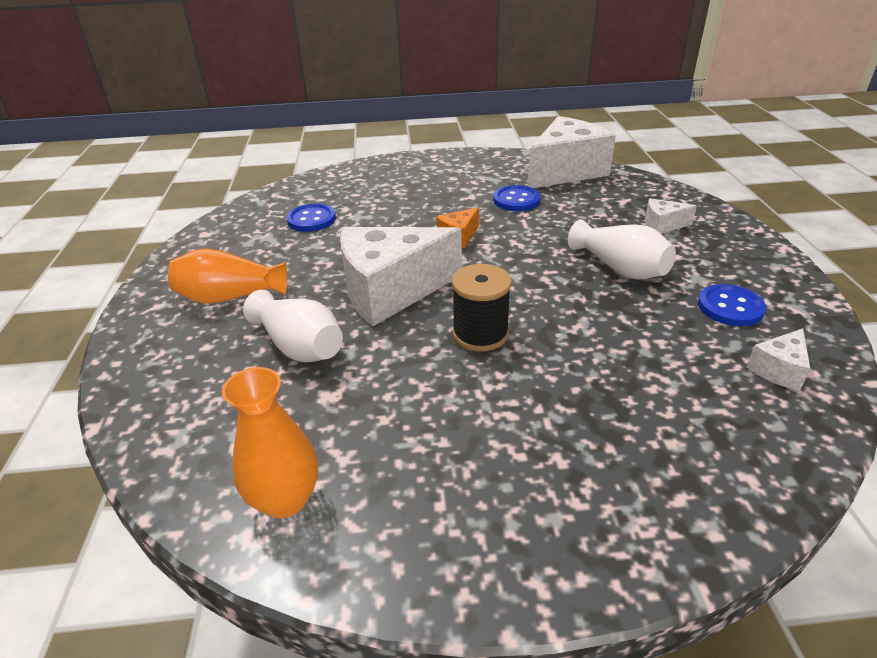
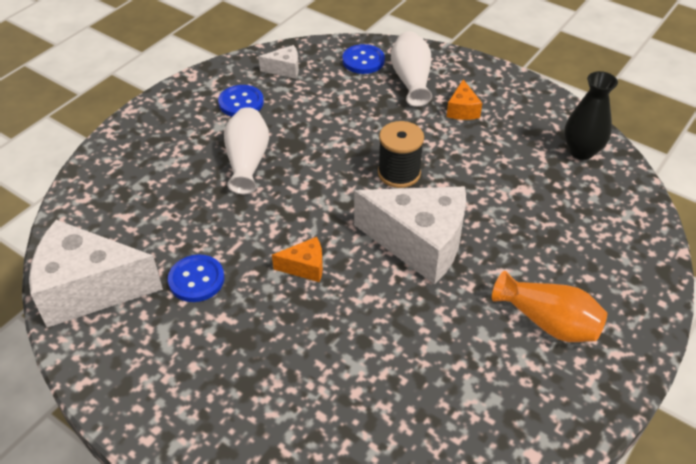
camera: 140 degrees left, 10 degrees up
orange vase [222,367,318,519] -> black vase [564,71,618,160]
white vase [243,290,343,362] -> white vase moved to [391,31,432,107]
blue button [286,204,336,232] -> blue button moved to [342,44,385,74]
white cheese [645,198,697,234] -> none
none -> orange cheese [446,79,482,120]

